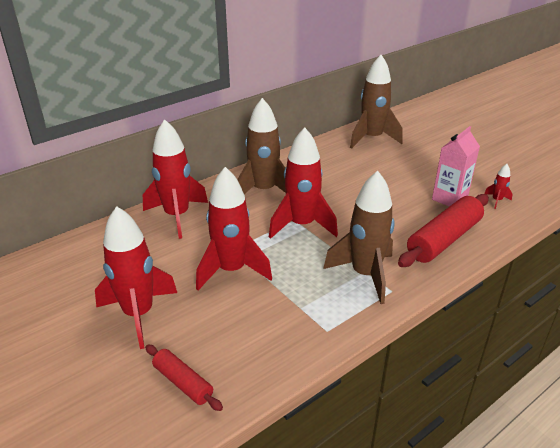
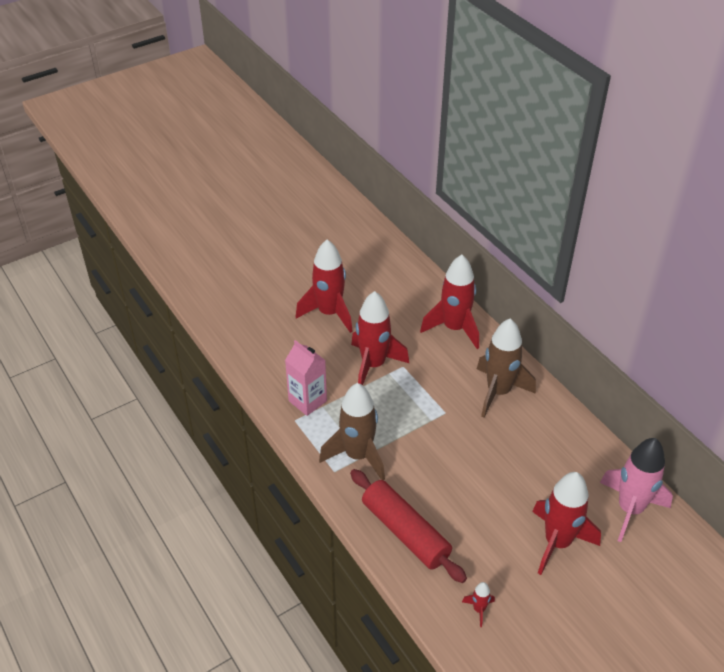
camera: 95 degrees right, 10 degrees up
red rolling pin [145,344,223,411] -> none
red rocket [269,127,338,239] -> red rocket moved to [532,472,601,575]
brown rocket [350,55,403,149] -> pink rocket [600,438,673,542]
pink carton [432,126,480,207] -> pink carton moved to [285,340,327,416]

